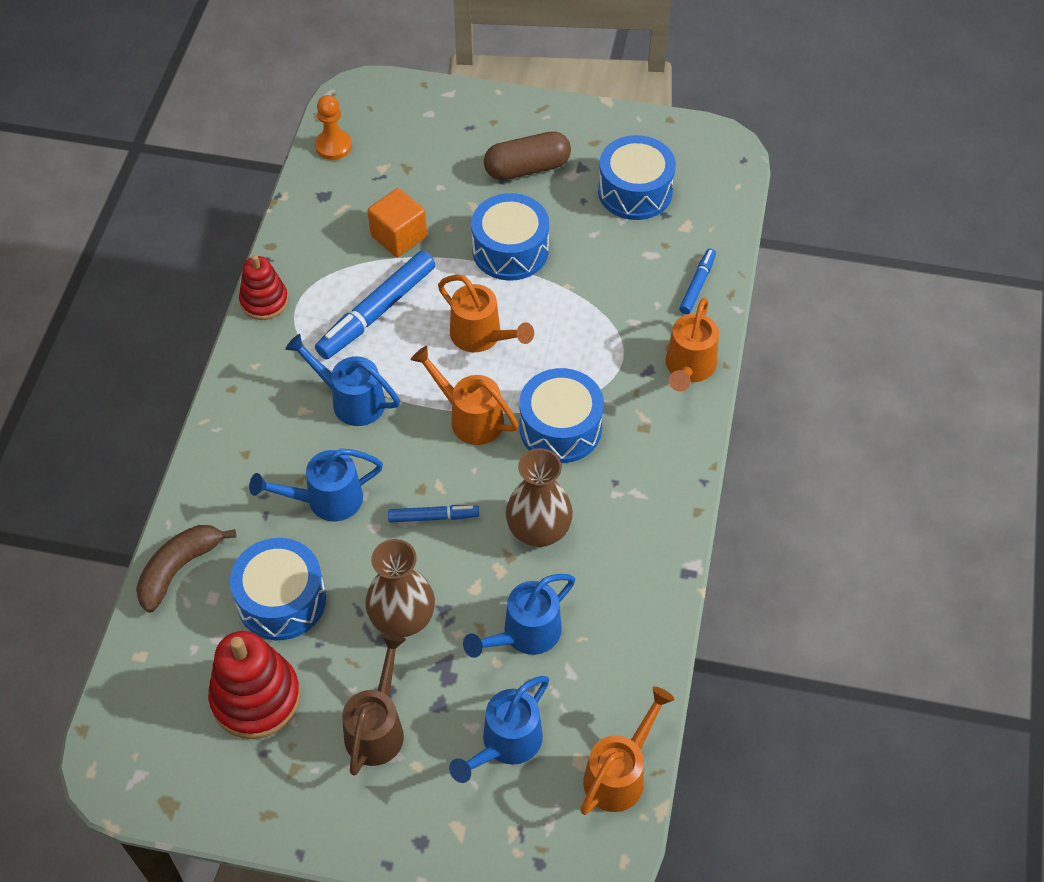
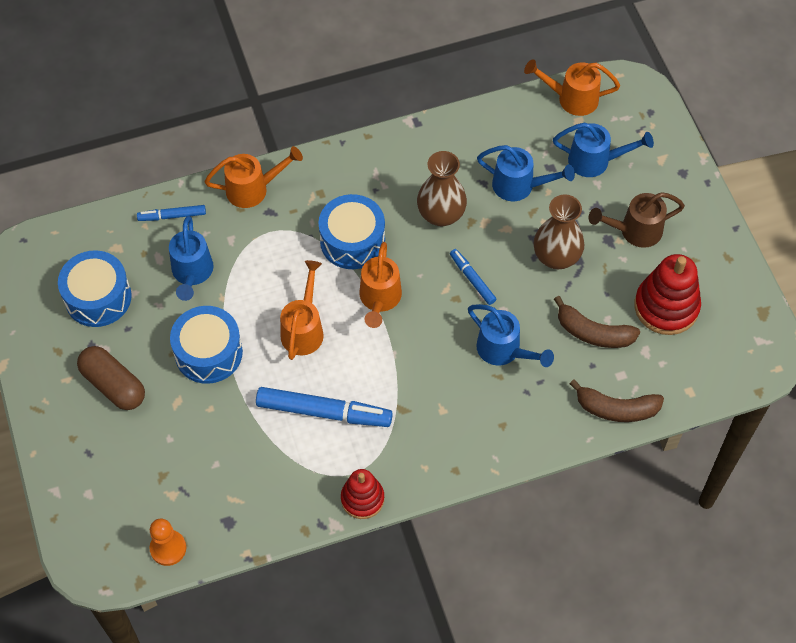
camera: 120 degrees left, 5 degrees up
blue drum [230,538,326,640] -> brown banana [554,296,640,348]
blue watering can [285,334,400,426] -> blue watering can moved to [169,216,214,301]
orange cube [368,188,427,257] -> none

